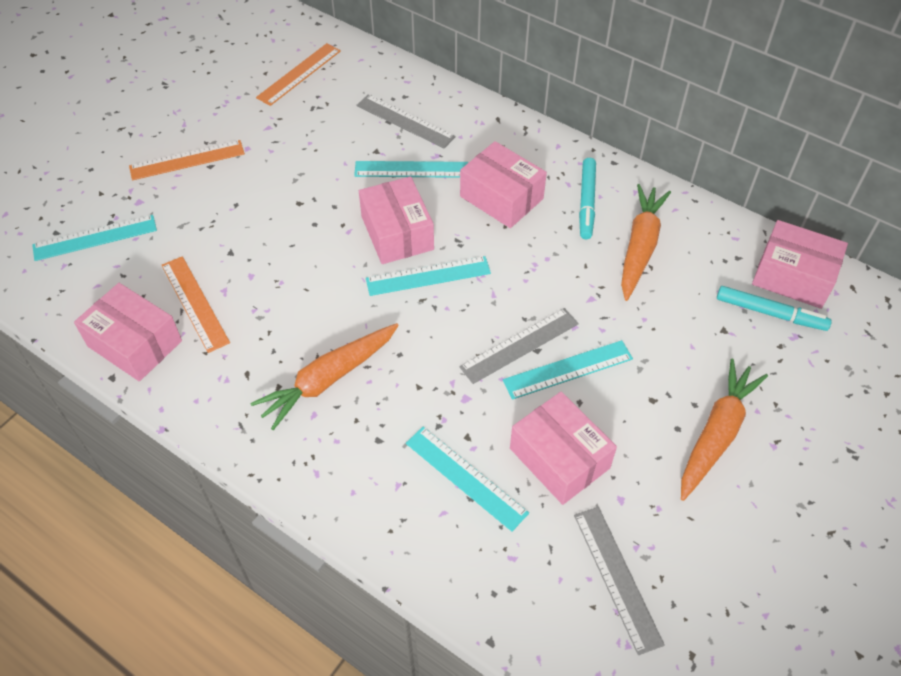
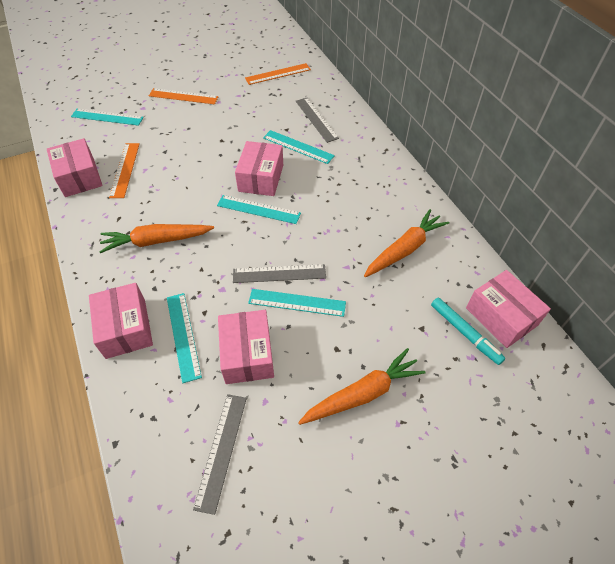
camera: 30 degrees right, 0 degrees up
pink box [460,141,547,228] -> pink box moved to [89,283,153,359]
turquoise marker [579,158,596,239] -> none

